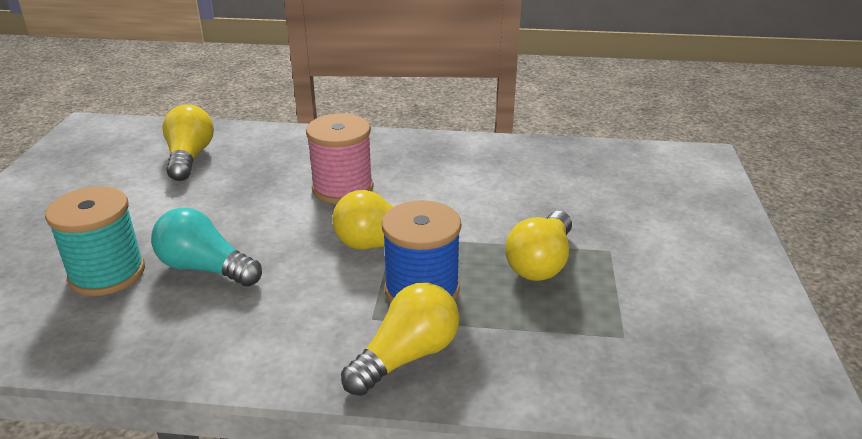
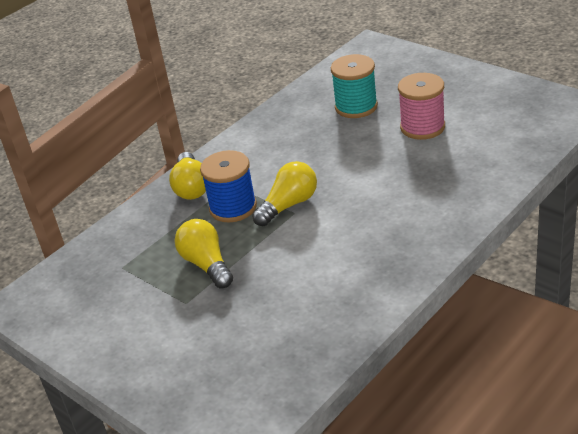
camera: 130 degrees right, 5 degrees up
turquoise light bulb [151,207,262,287] -> none
yellow light bulb [162,105,214,181] -> none
pink spool [306,114,374,204] -> pink spool moved to [398,73,445,140]

